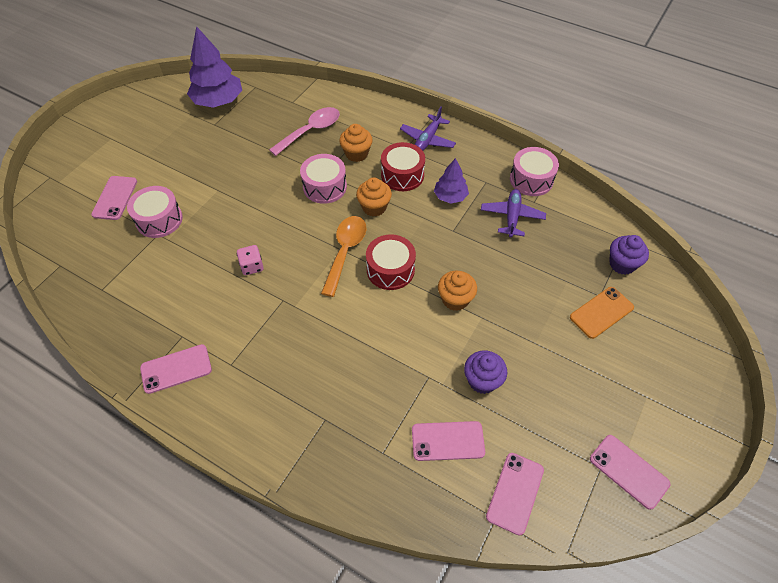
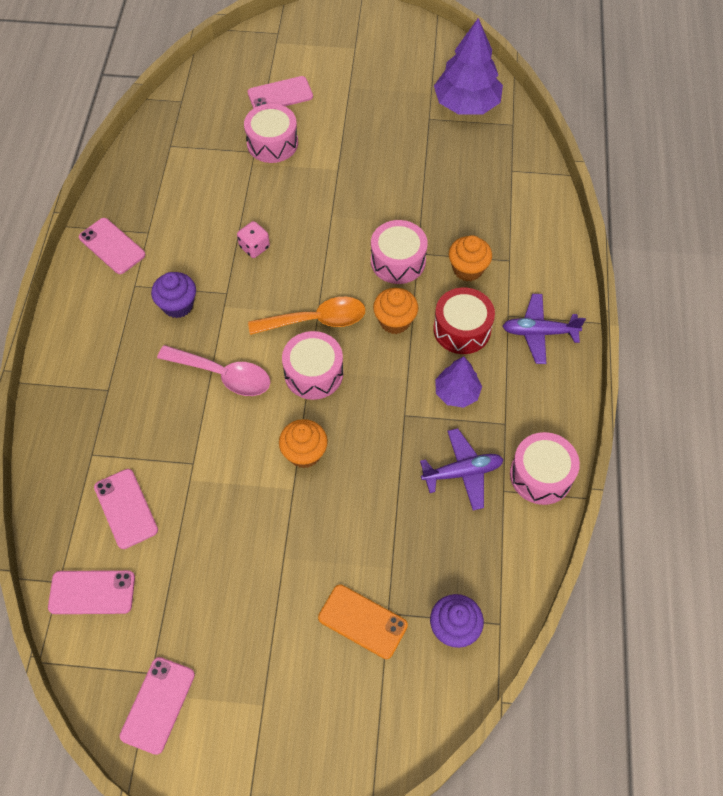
camera: 65 degrees right, 5 degrees up
pink spoon [269,107,340,156] -> pink spoon moved to [157,345,270,396]
red drum [366,234,416,290] -> pink drum [282,331,343,400]
purple cupcake [464,351,507,394] -> purple cupcake moved to [151,272,196,318]

